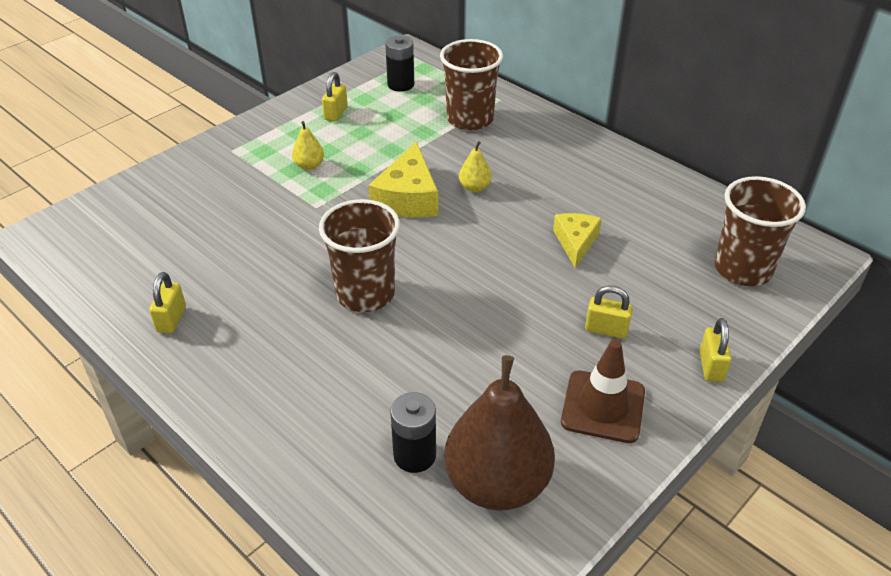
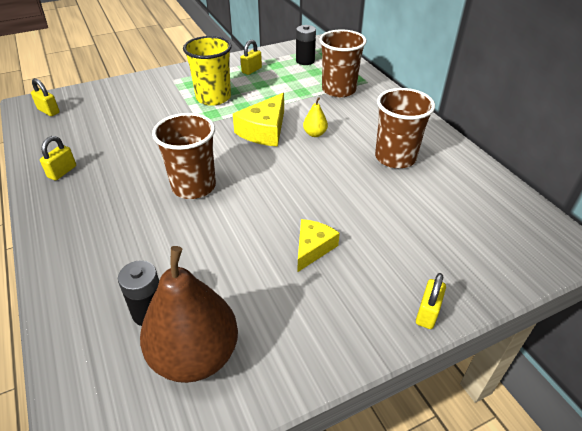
camera: 20 degrees right, 0 degrees up
yellow pear [292,121,324,170] -> yellow cup [183,36,232,106]
yellow cheese [553,213,602,268] -> yellow cheese moved to [298,219,340,272]
brown traffic cone [561,340,645,443] -> none
yellow padlock [585,285,633,339] -> yellow padlock moved to [31,78,60,116]
brown cup [715,176,806,286] -> brown cup moved to [375,88,435,168]

